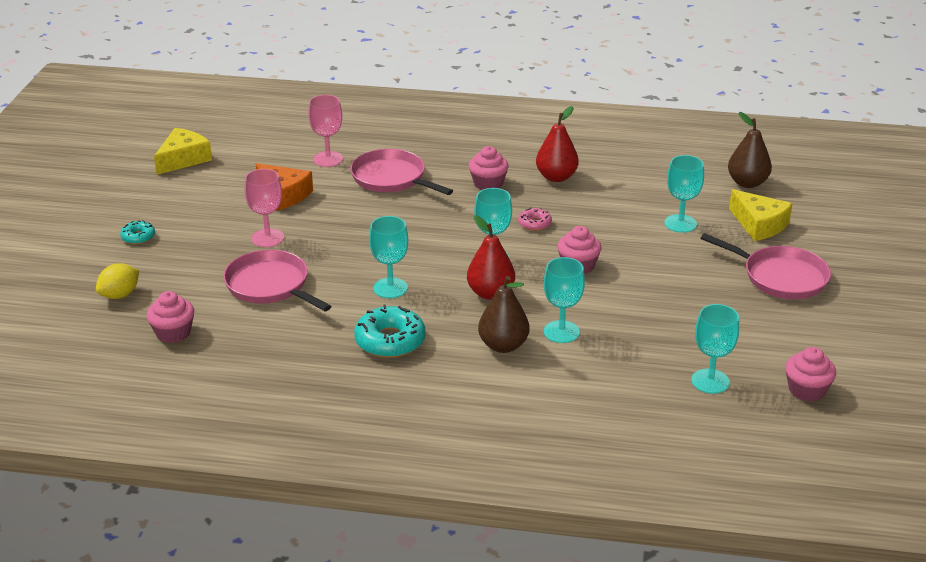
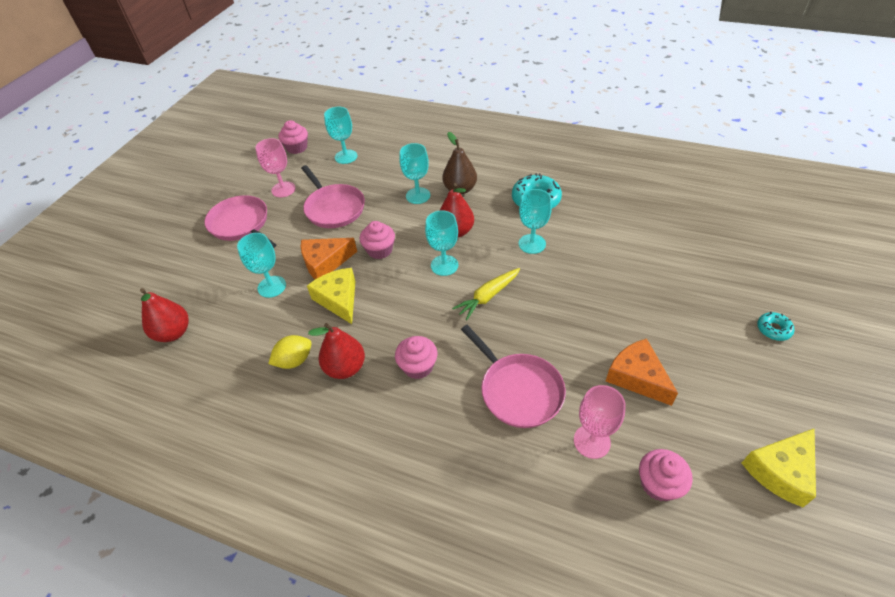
camera: 165 degrees left, 15 degrees up
yellow lemon [96,263,139,299] -> yellow lemon moved to [268,335,311,369]
pink cupcake [146,291,194,343] -> pink cupcake moved to [639,449,693,501]
pink pan [223,250,332,311] -> pink pan moved to [301,165,365,228]
pink goblet [244,169,284,247] -> pink goblet moved to [255,138,296,197]
pink donut [518,207,552,231] -> none
brown pear [728,112,772,188] -> red pear [140,288,189,342]
yellow cheese [729,189,793,241] -> yellow cheese moved to [307,268,355,324]
none -> orange cheese [301,238,357,279]
none -> yellow carrot [452,268,520,320]

